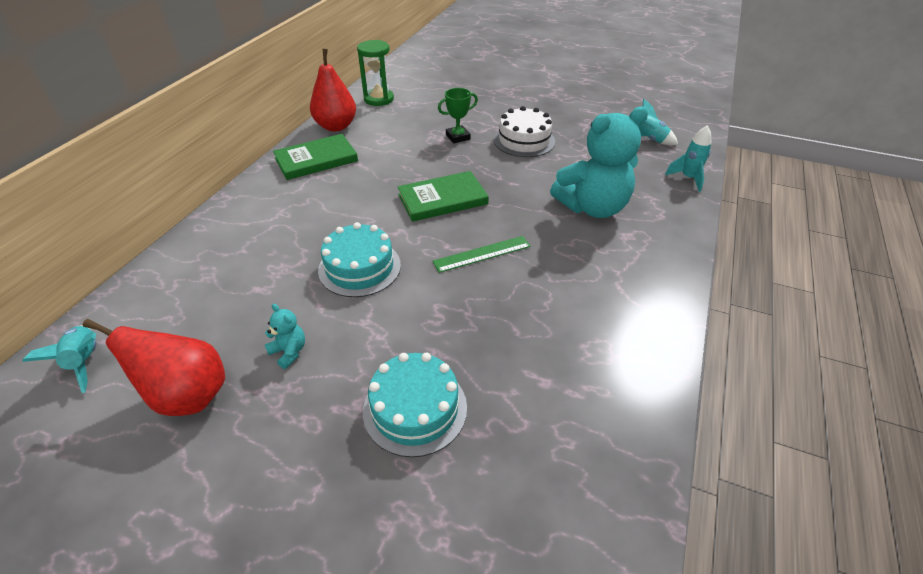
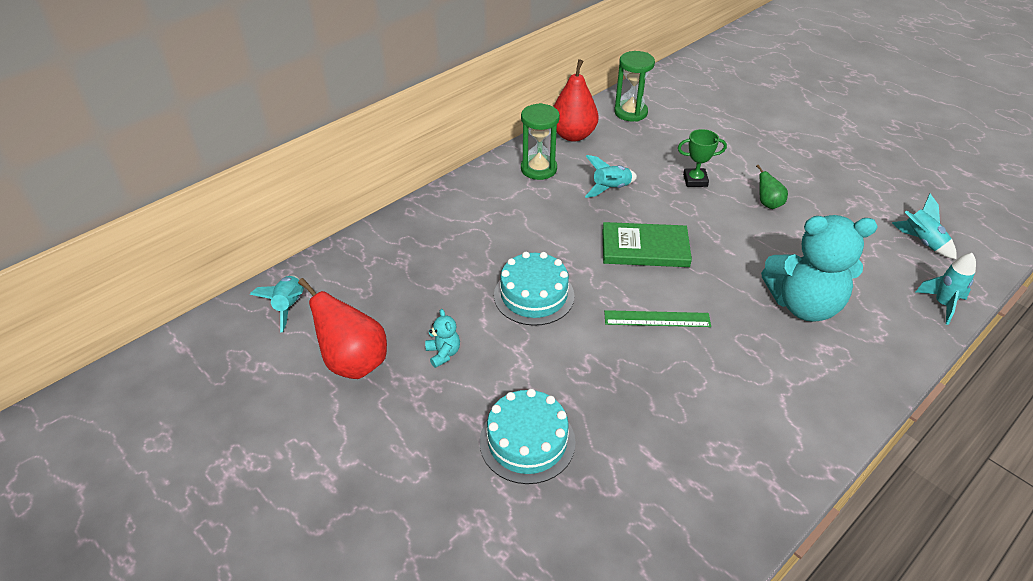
camera: 25 degrees right, 0 degrees up
green book [273,134,358,180] -> green hourglass [521,103,560,180]
white cake [494,106,555,157] -> green pear [756,165,788,209]
none -> turquoise rocket [585,155,637,198]

